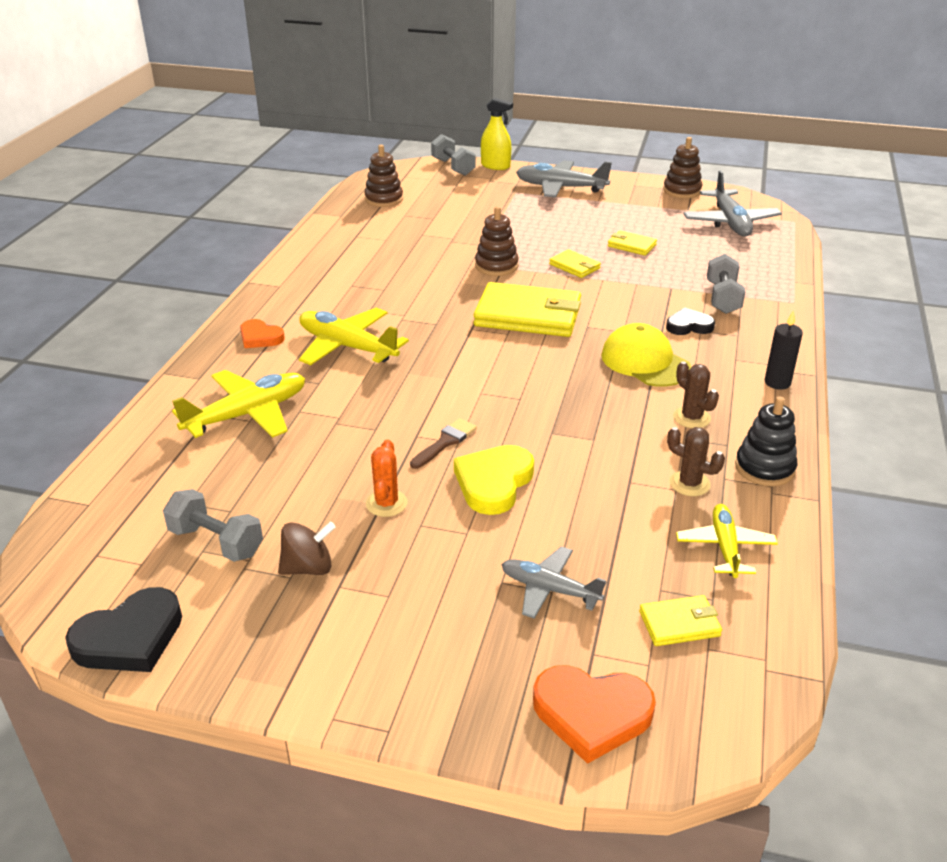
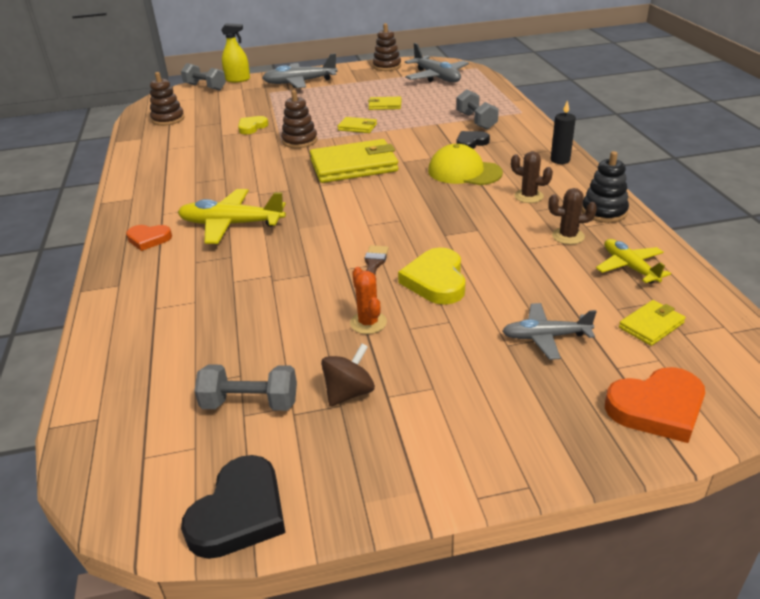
camera: 25 degrees left, 0 degrees up
yellow plane [172,370,305,438] -> none
none -> yellow heart [238,116,269,134]

